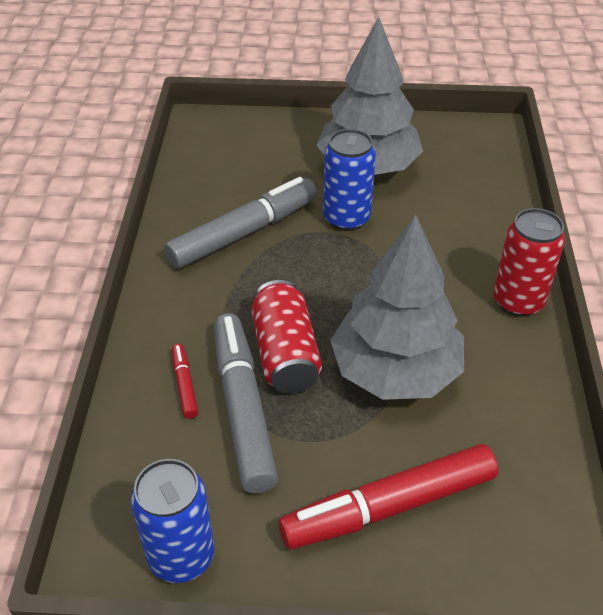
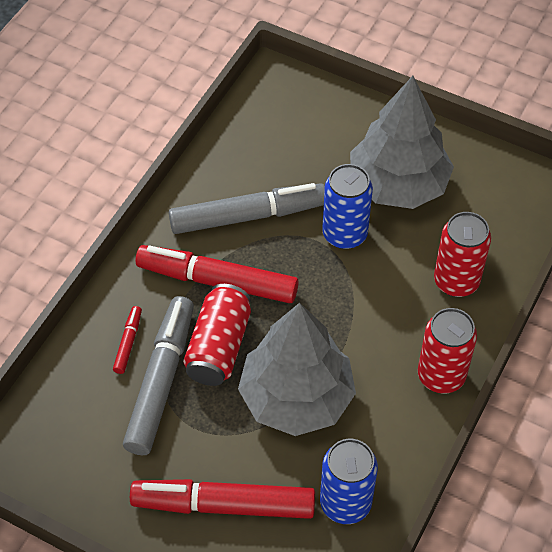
camera: 25 degrees right, 10 degrees up
blue can [131,459,215,583] -> blue can moved to [320,439,378,524]
none -> red marker [135,245,299,303]
none -> red can [434,212,491,297]

